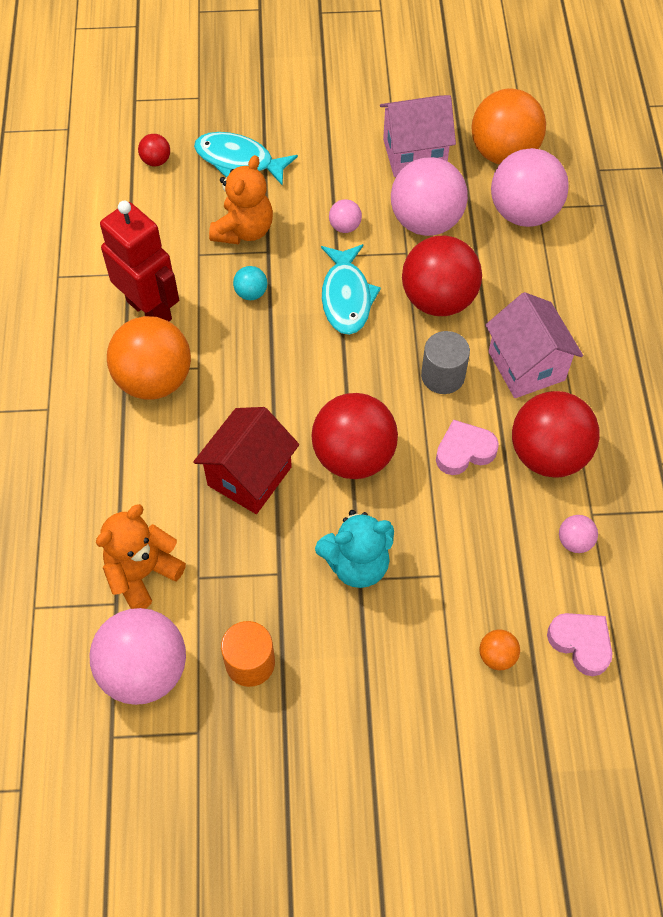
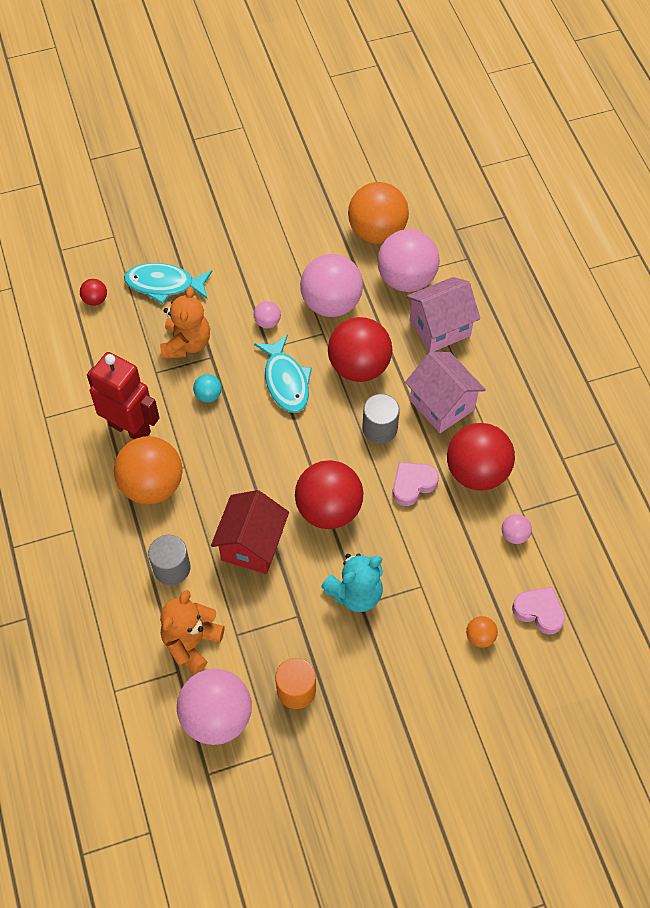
camera: 15 degrees left, 0 degrees up
pink house [380,95,456,177] -> pink house moved to [406,277,480,352]
none -> grey cylinder [148,535,190,585]

